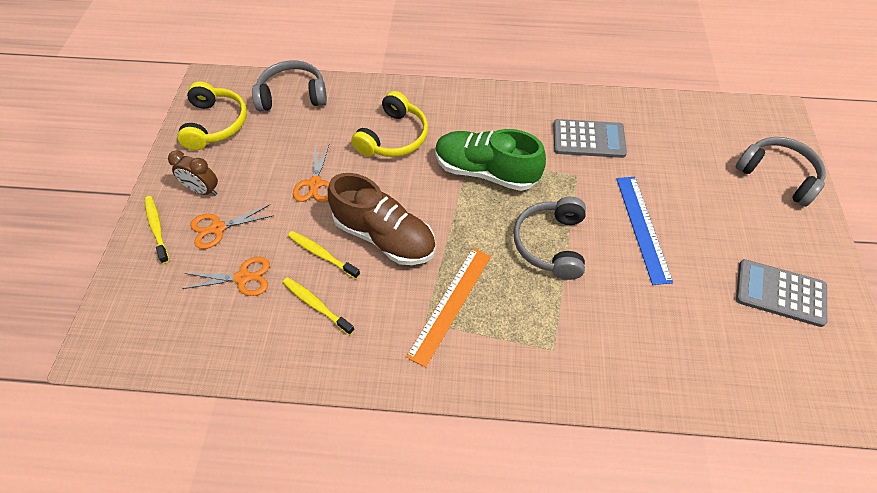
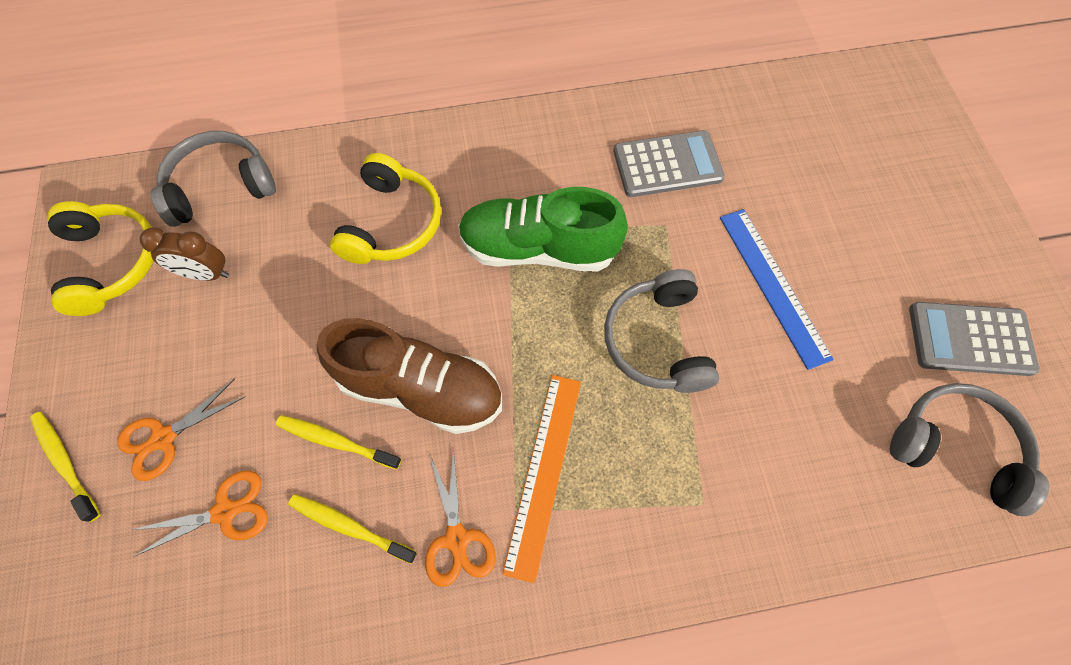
camera: 15 degrees left, 10 degrees up
brown clock [168,150,218,196] -> brown clock moved to [140,228,229,281]
orange scissors [293,143,330,202] -> orange scissors moved to [425,447,496,587]
grey headphones [736,137,826,207] -> grey headphones moved to [890,383,1049,516]

